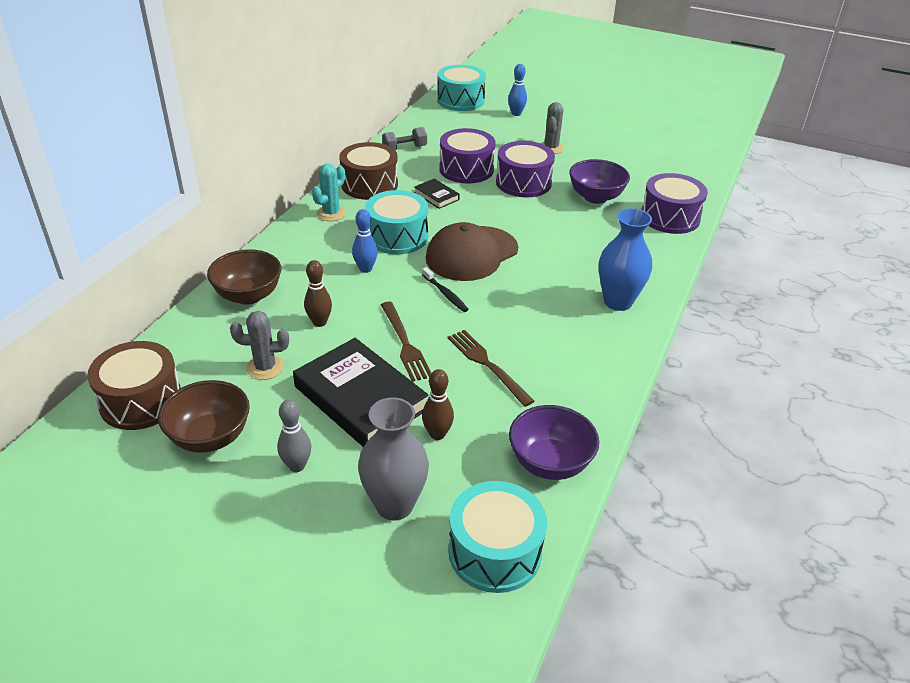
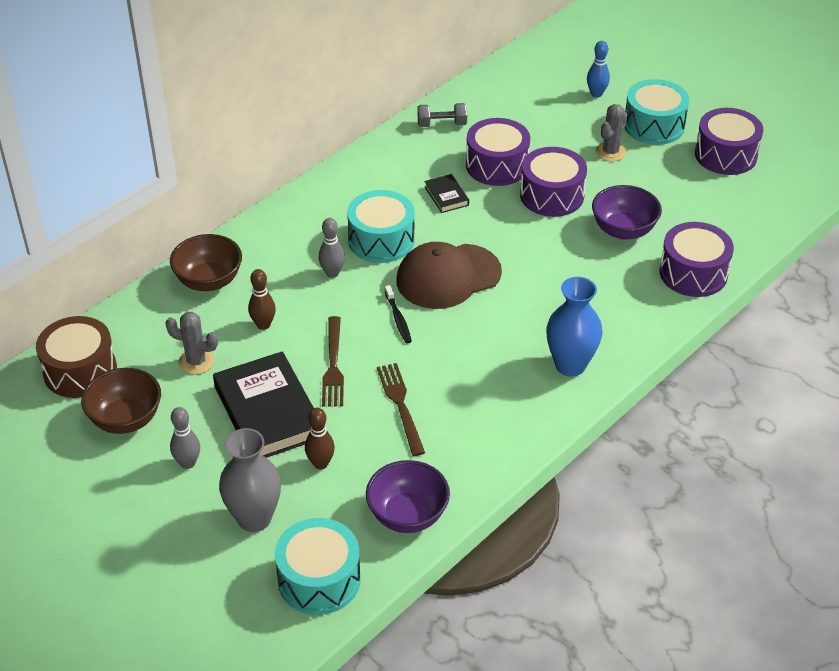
camera: 20 degrees right, 5 degrees up
turquoise cactus [312,163,346,221] -> none
brown drum [339,142,398,200] -> none
blue bowling pin [352,209,378,273] -> grey bowling pin [319,218,345,278]
turquoise drum [437,65,486,111] -> turquoise drum moved to [624,79,689,145]
none -> purple drum [695,108,763,175]

